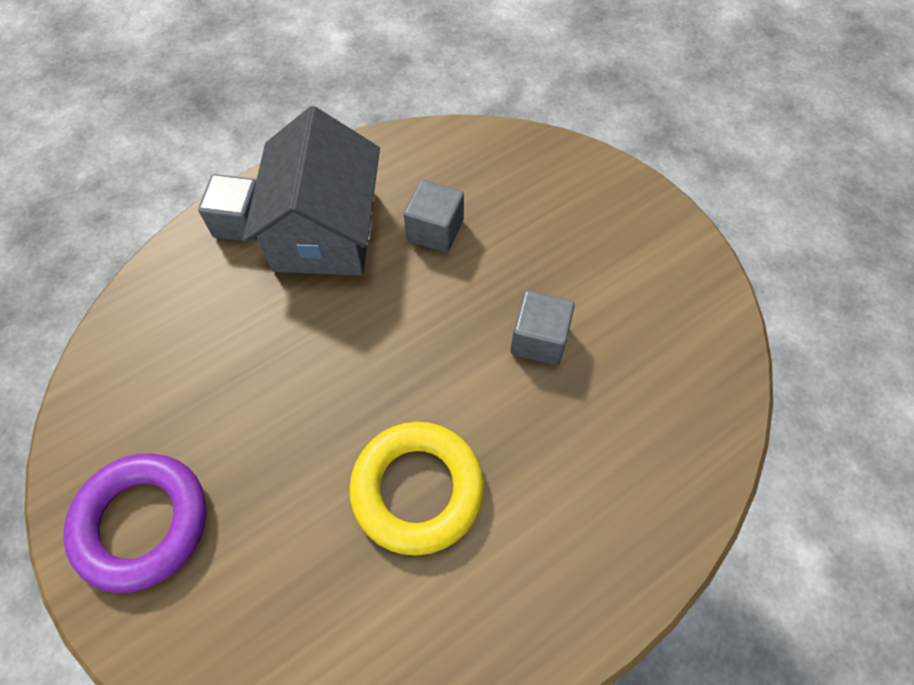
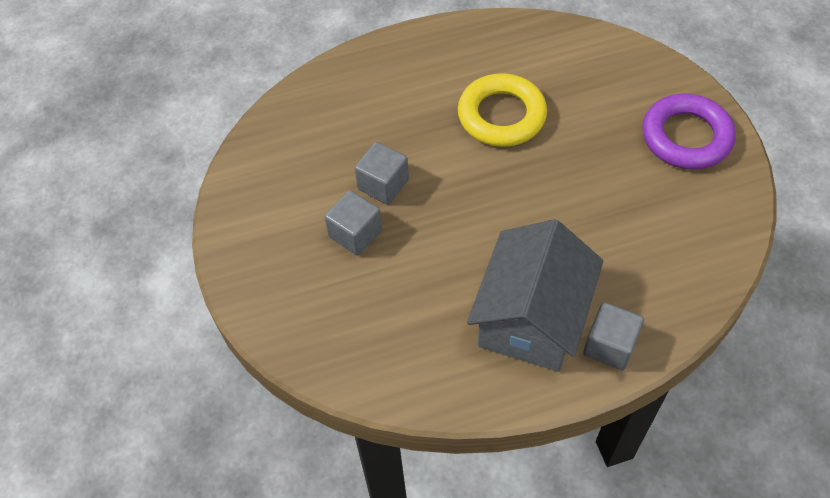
camera: 160 degrees left, 5 degrees down
grey cube [404,180,464,253] -> grey cube moved to [324,190,382,256]

